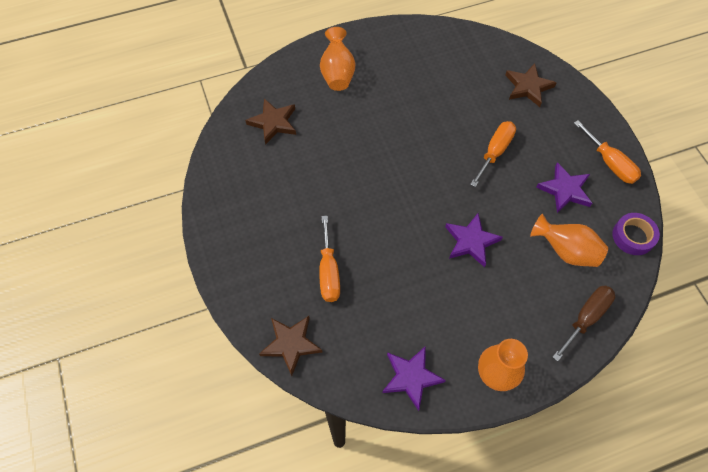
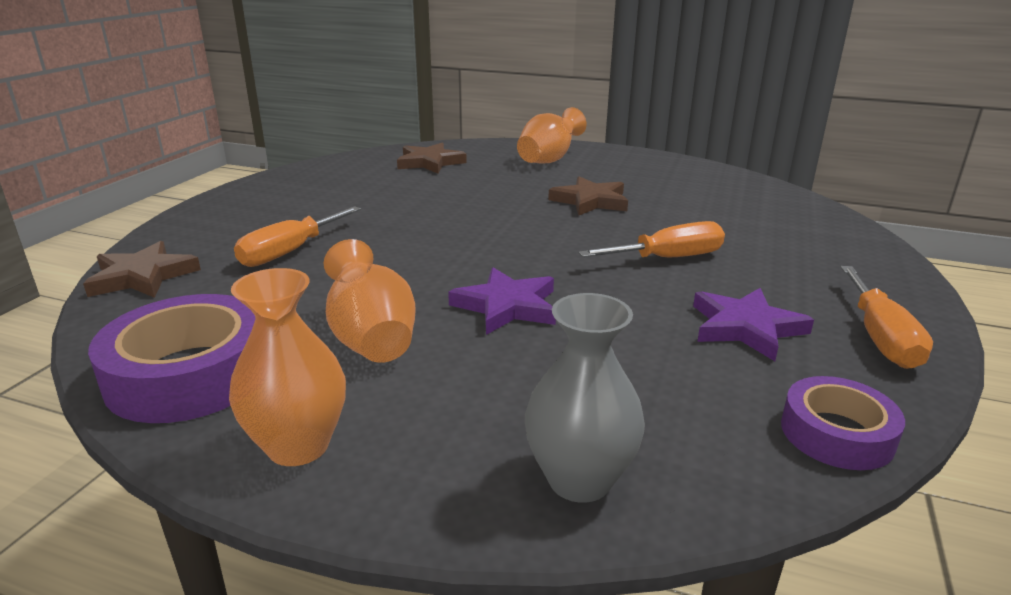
camera: 40 degrees right, 35 degrees down
purple star [382,346,446,411] -> purple tape [88,294,255,423]
brown star [505,64,557,107] -> brown star moved to [548,176,628,216]
orange vase [530,214,608,267] -> orange vase moved to [324,239,415,363]
brown screwdriver [552,286,615,361] -> grey vase [525,293,645,503]

